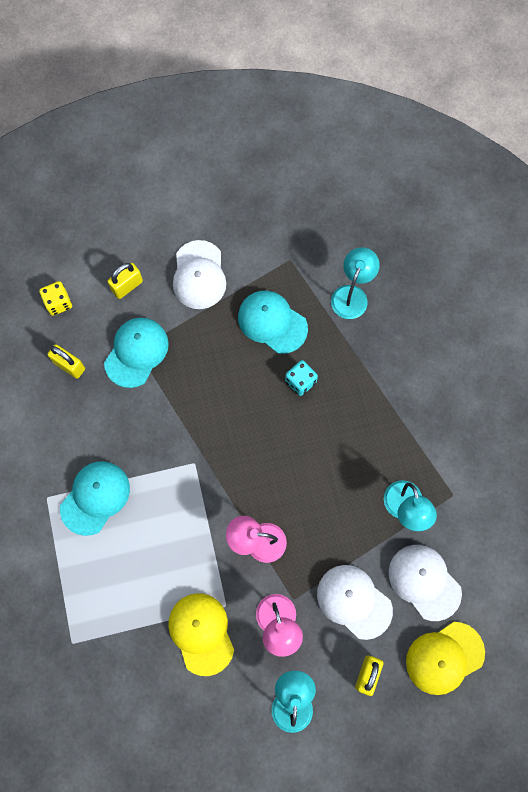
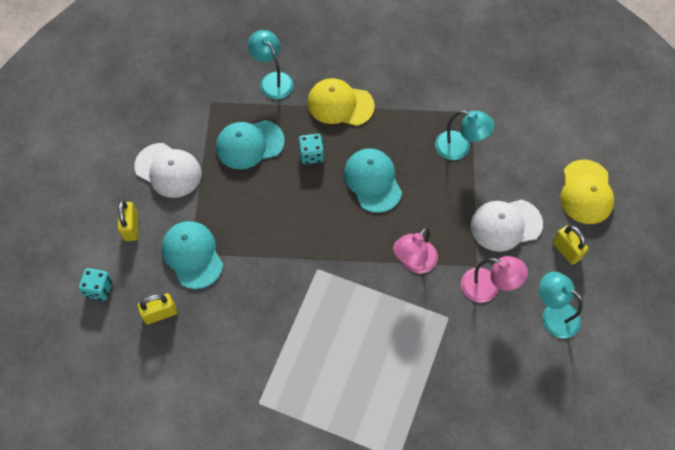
camera: 55 degrees left, 10 degrees down
yellow dice [39,281,72,316] -> turquoise dice [78,268,113,300]
turquoise cap [60,461,130,536] -> turquoise cap moved to [344,149,402,213]
yellow cap [168,593,234,676] -> yellow cap moved to [307,78,375,126]
white cap [389,545,462,621] -> none

